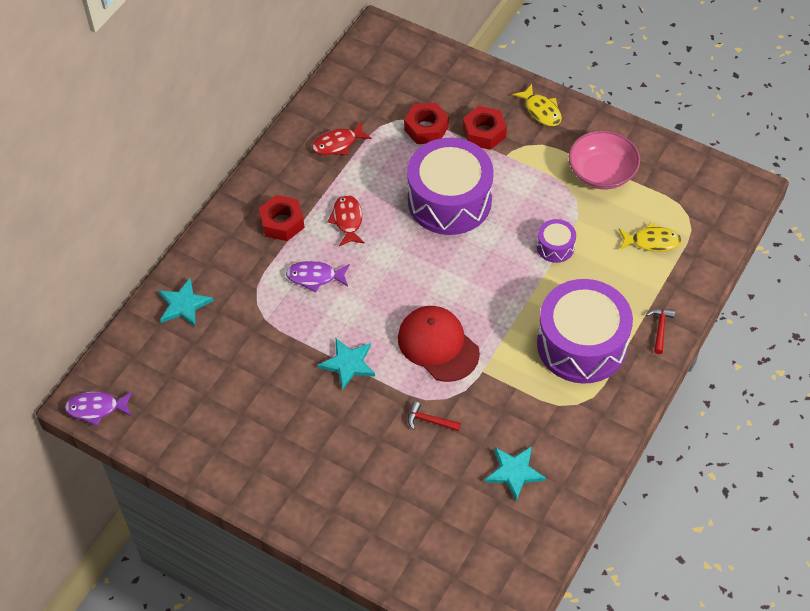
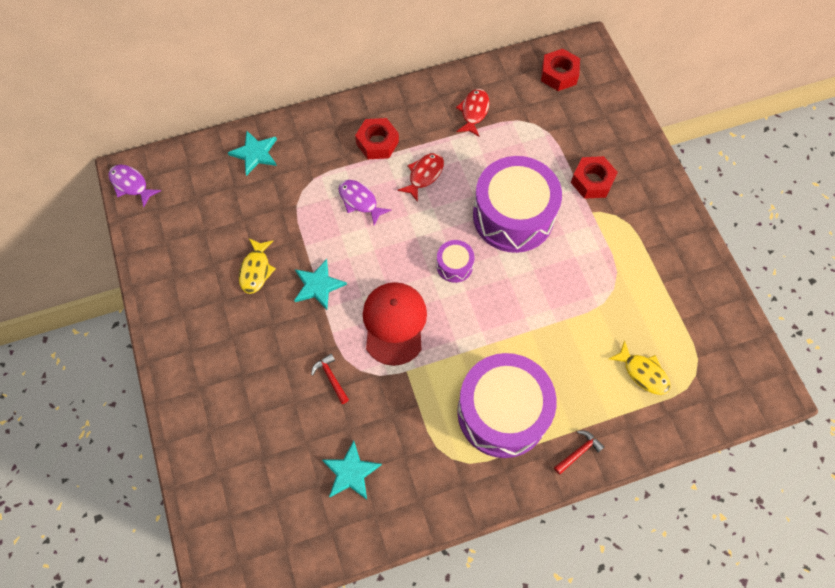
camera: 40 degrees right, 10 degrees up
red fish [312,122,372,155] -> red fish turned 90 degrees clockwise [456,89,490,137]
red nut [404,103,449,144] -> red nut moved to [541,49,580,91]
yellow fish [512,84,562,126] -> yellow fish moved to [239,238,276,294]
purple drum [537,219,576,263] -> purple drum moved to [436,240,474,283]
pink bowl [568,130,640,190] -> none

